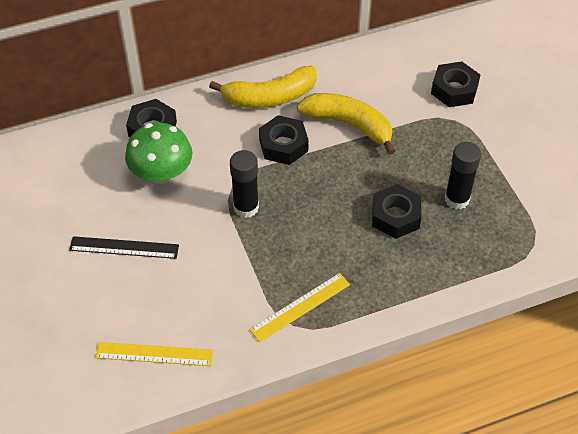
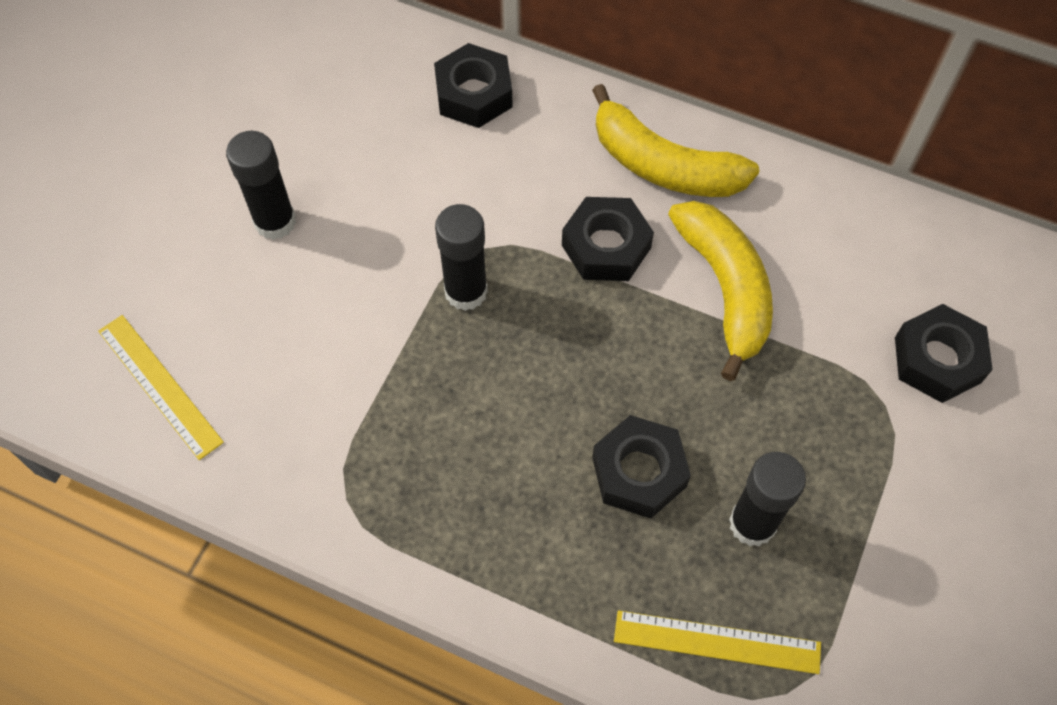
camera: 45 degrees right, 10 degrees up
black ruler [69,236,179,259] -> black glue stick [226,131,296,240]
green mushroom [125,123,192,184] -> none
yellow ruler [249,273,350,342] -> yellow ruler moved to [614,610,821,674]

